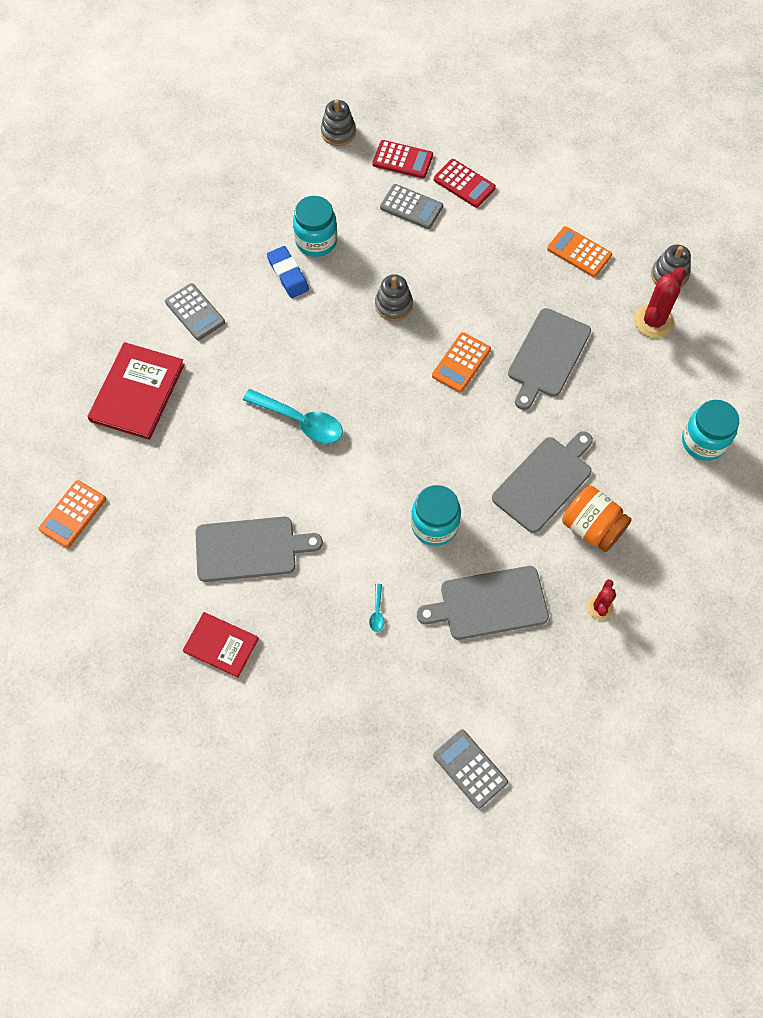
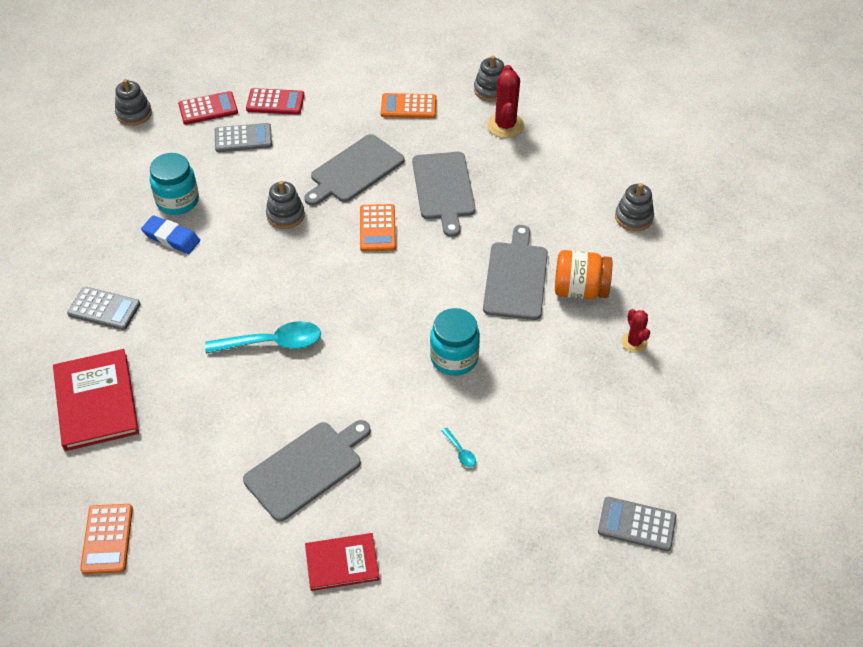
camera: 35 degrees left, 15 degrees down
grey cutting board [417,566,549,640] -> grey cutting board moved to [304,134,404,206]
turquoise jar [682,400,739,461] -> none
none -> grey stacking toy [615,183,654,231]

